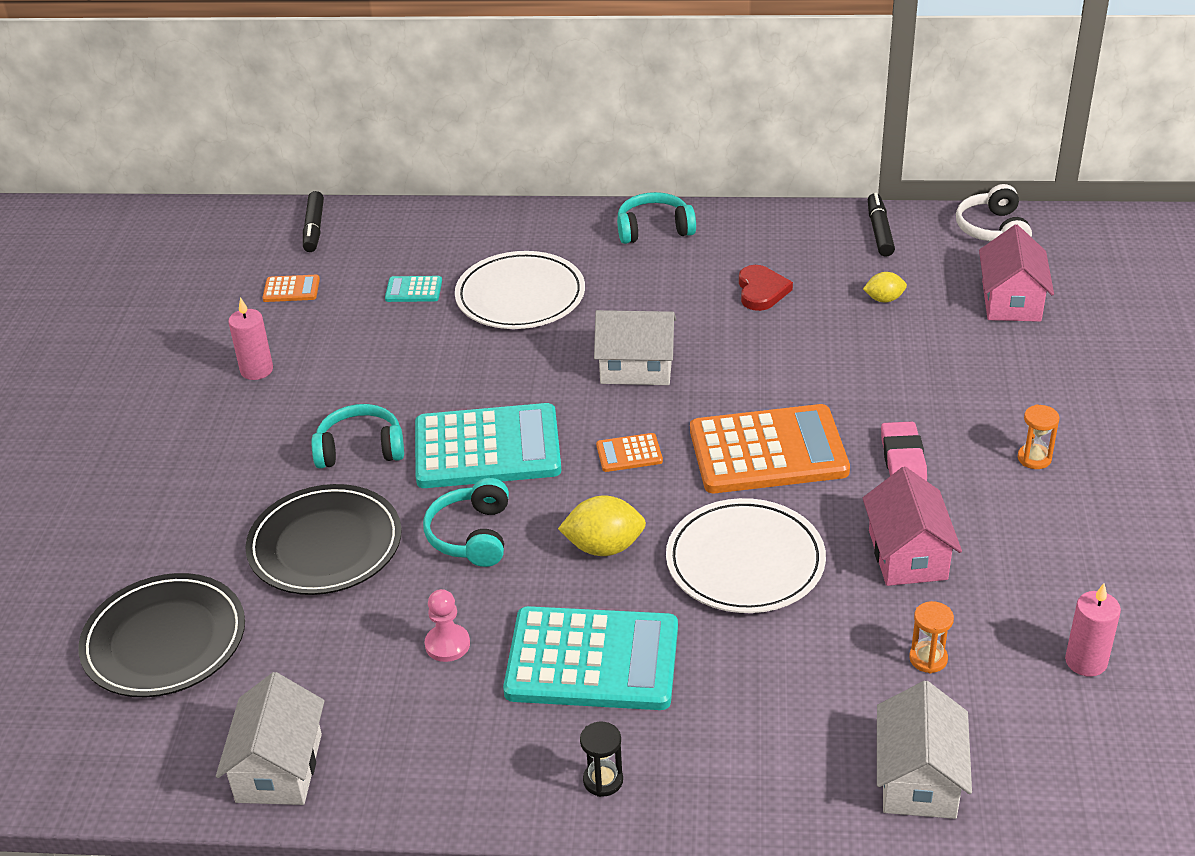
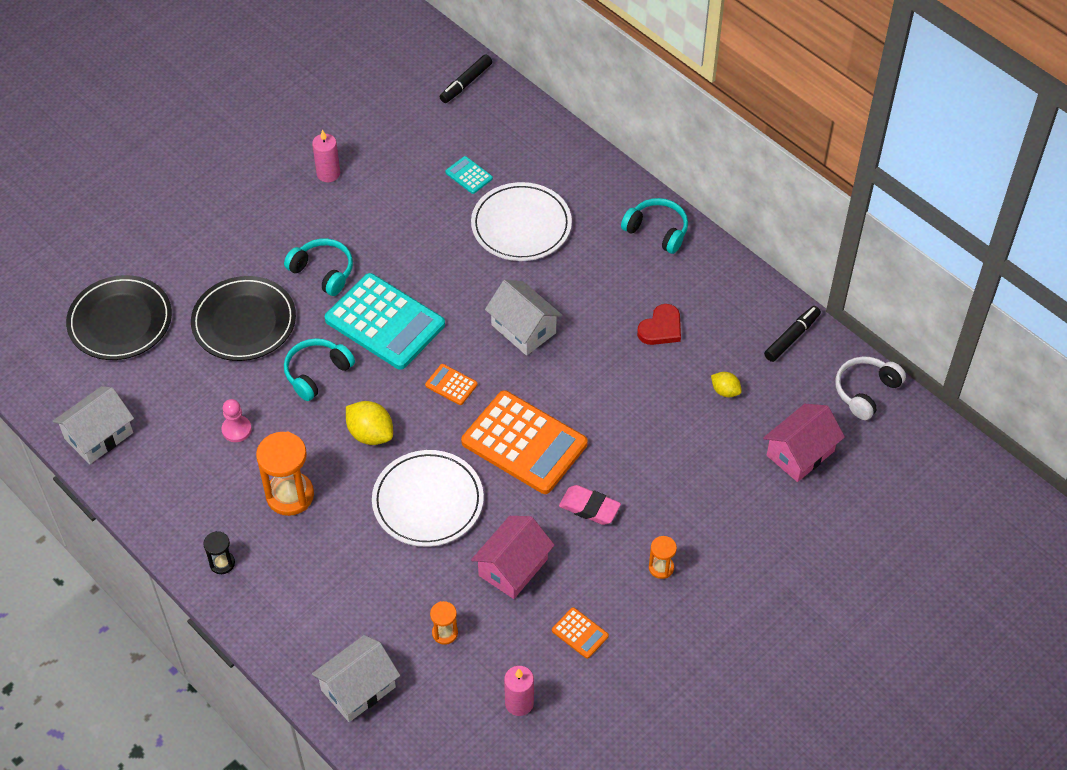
camera: 40 degrees right, 15 degrees up
orange calculator [262,275,320,302] -> orange calculator moved to [552,607,609,659]
turquoise calculator [503,606,678,710] -> orange hourglass [256,431,314,516]
pink eraser [881,422,927,481] -> pink eraser turned 75 degrees clockwise [559,485,621,525]

